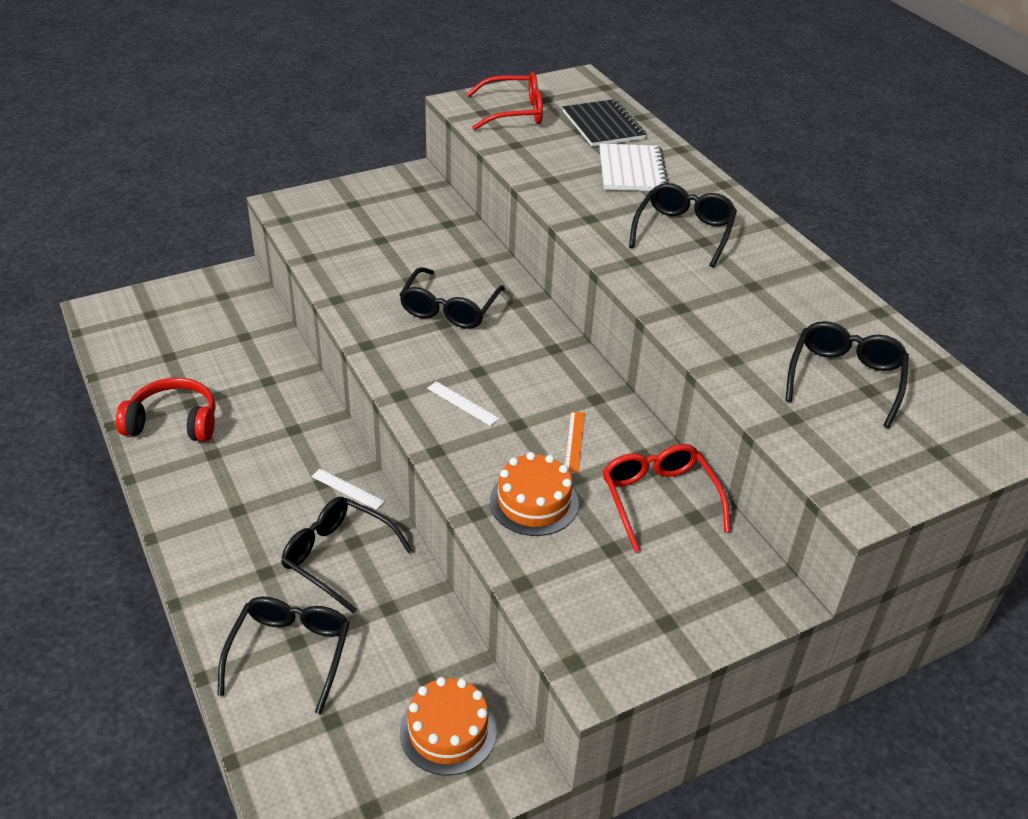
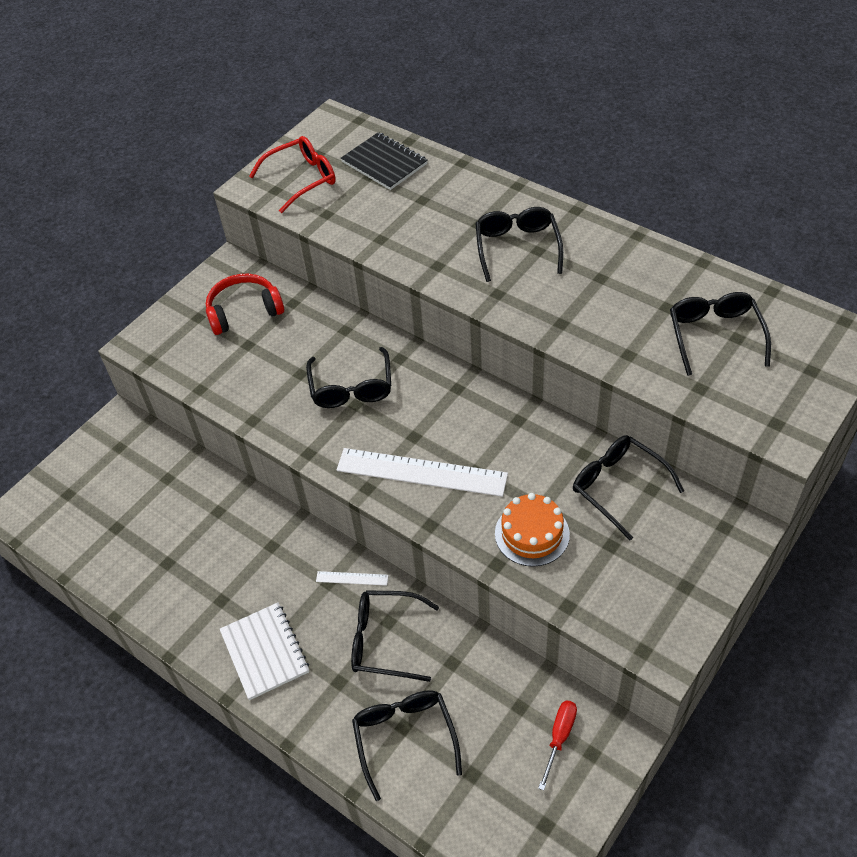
camera: 20 degrees left, 10 degrees up
red headphones [116,378,216,442] -> red headphones moved to [206,274,284,335]
orange cake [400,677,497,775] -> red screwdriver [538,700,577,790]
white ruler [427,381,499,426] -> white ruler [337,448,508,497], size x2.32
orange ruler [565,411,585,473] -> none
white notebook [599,144,668,191] -> white notebook moved to [220,603,309,700]
red glasses [603,444,730,552] -> black glasses [573,435,684,540]

